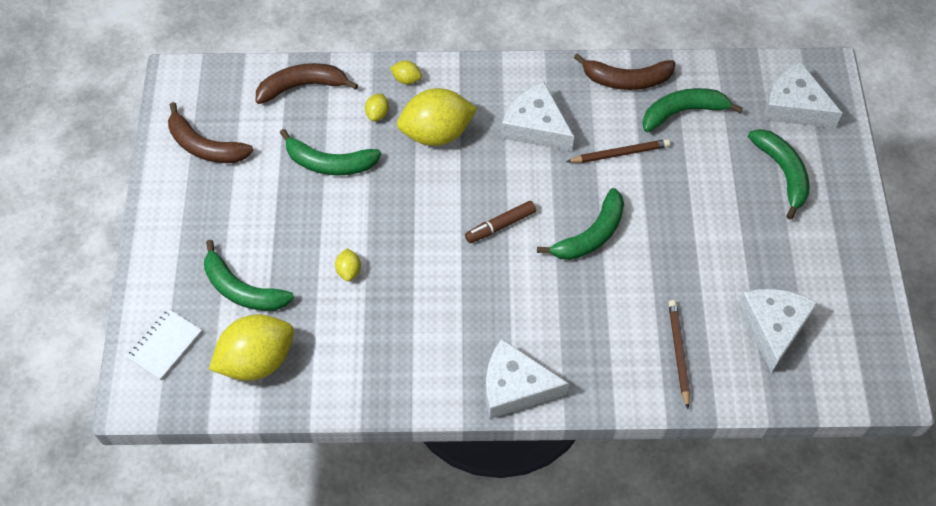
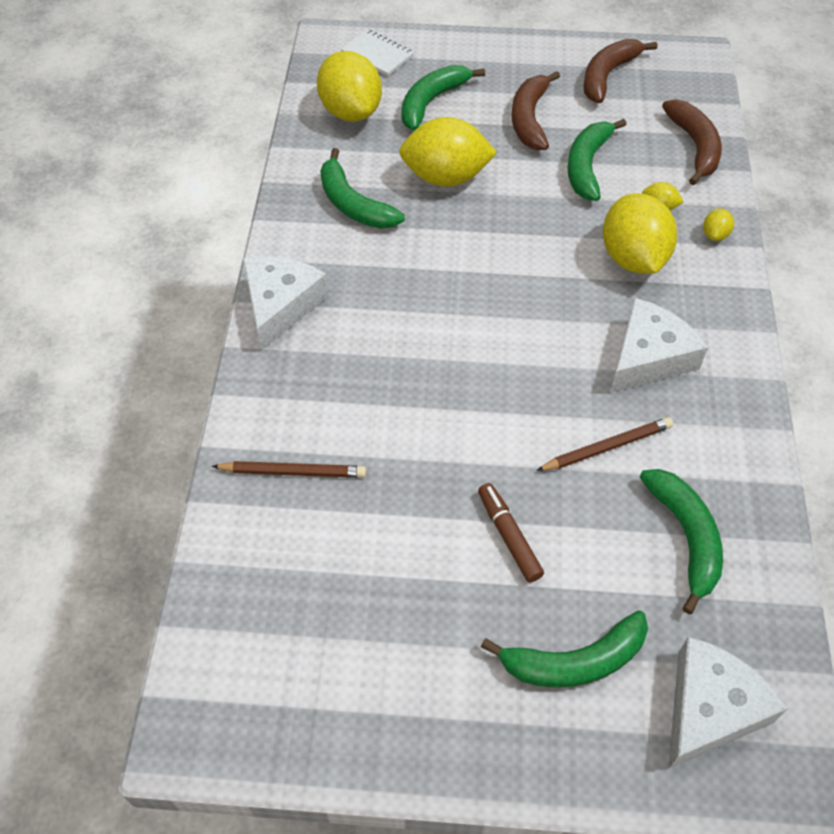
camera: 95 degrees right, 5 degrees down
yellow lemon [335,248,361,281] -> yellow lemon [399,117,497,187], size x2.35
brown marker [465,201,536,243] -> brown marker moved to [478,483,544,582]
green banana [537,188,624,260] -> green banana moved to [320,148,405,229]
brown pencil [566,139,670,163] -> brown pencil turned 105 degrees counterclockwise [536,417,673,471]
brown banana [574,53,676,90] -> brown banana moved to [512,71,560,150]
white cheese [738,289,817,373] -> none

